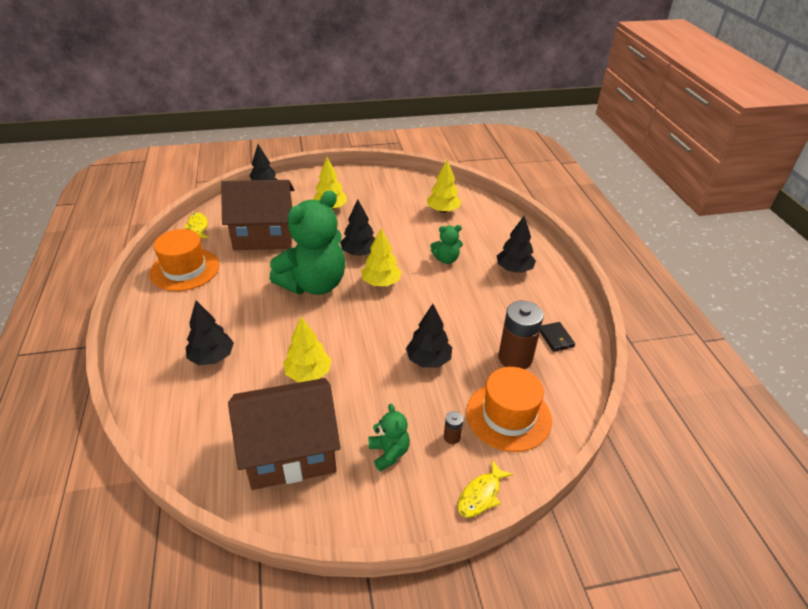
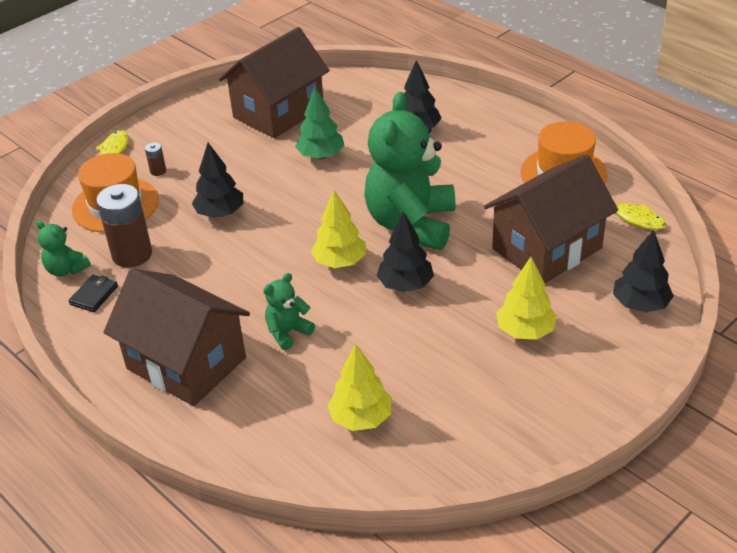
camera: 150 degrees right, 0 degrees up
yellow tree [283,317,331,382] -> green tree [295,86,345,159]
green teddy bear [368,404,410,472] -> green teddy bear moved to [36,220,91,277]
black tree [497,215,536,273] -> brown house [103,268,250,406]
black wallet [540,322,575,352] -> black wallet turned 75 degrees clockwise [69,275,118,312]

